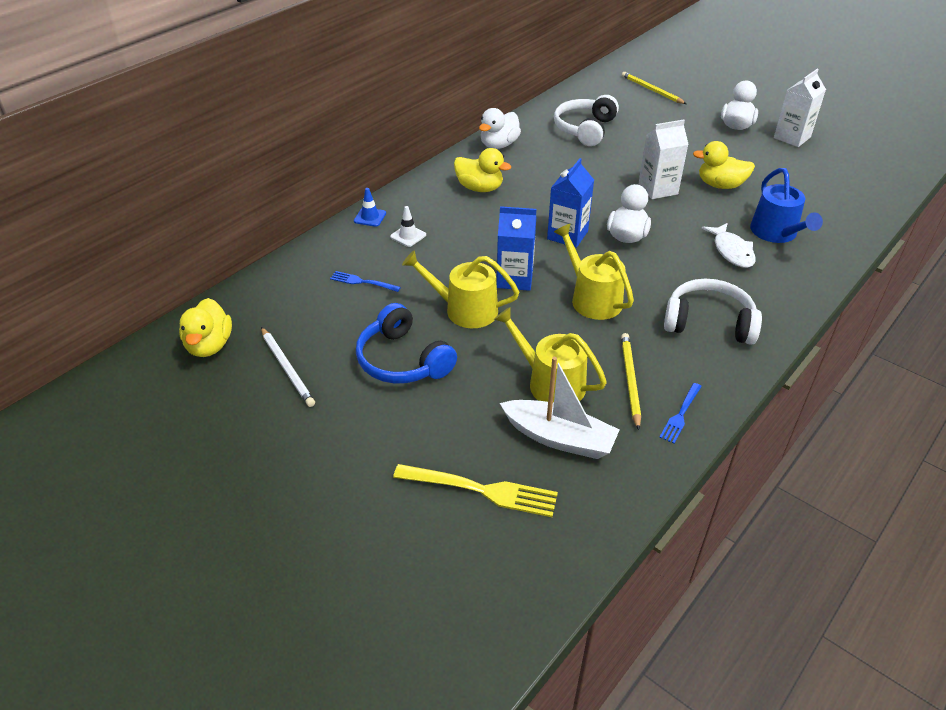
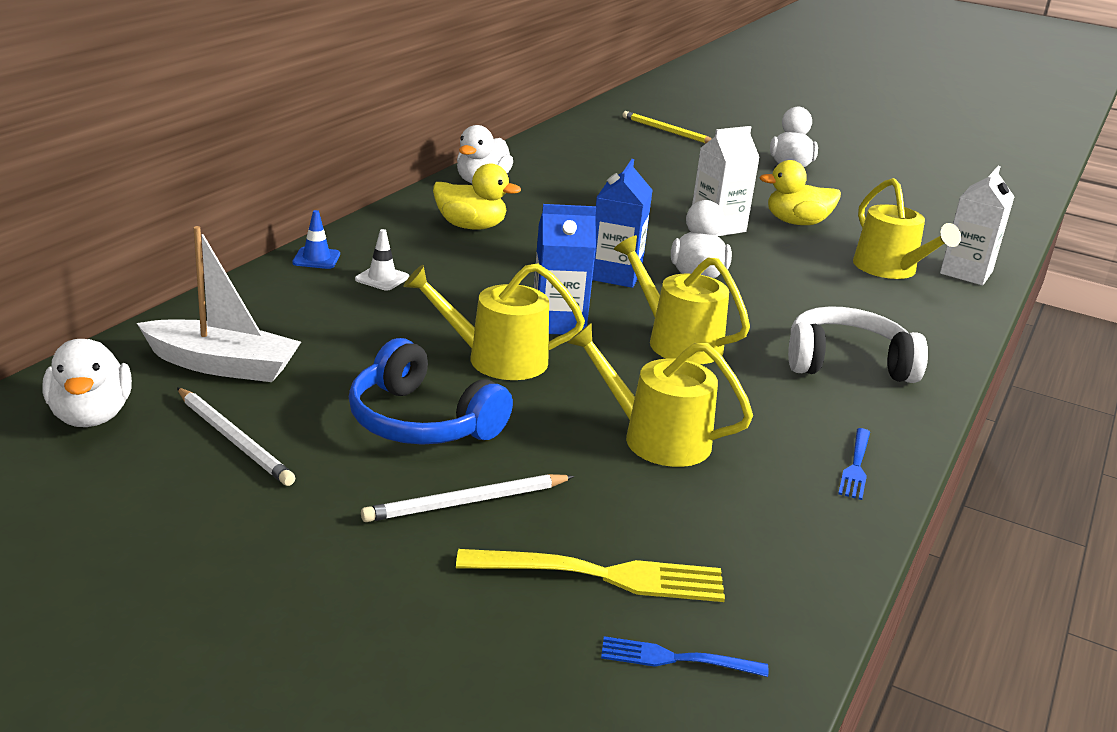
camera: 15 degrees left, 15 degrees down
yellow duck [179,298,232,357] -> white duck [42,339,132,427]
blue fork [330,271,401,292] -> blue fork moved to [601,636,768,677]
white boat [500,357,620,459] -> white boat moved to [137,226,301,382]
white headphones [554,95,619,146] -> none
yellow pencil [621,333,641,430] -> none
white fish [701,223,756,268] -> none
blue watering can [750,168,823,243] -> yellow watering can [853,178,961,279]
white carton [774,69,826,147] -> white carton moved to [940,166,1014,285]
none -> white pencil [361,474,574,522]

